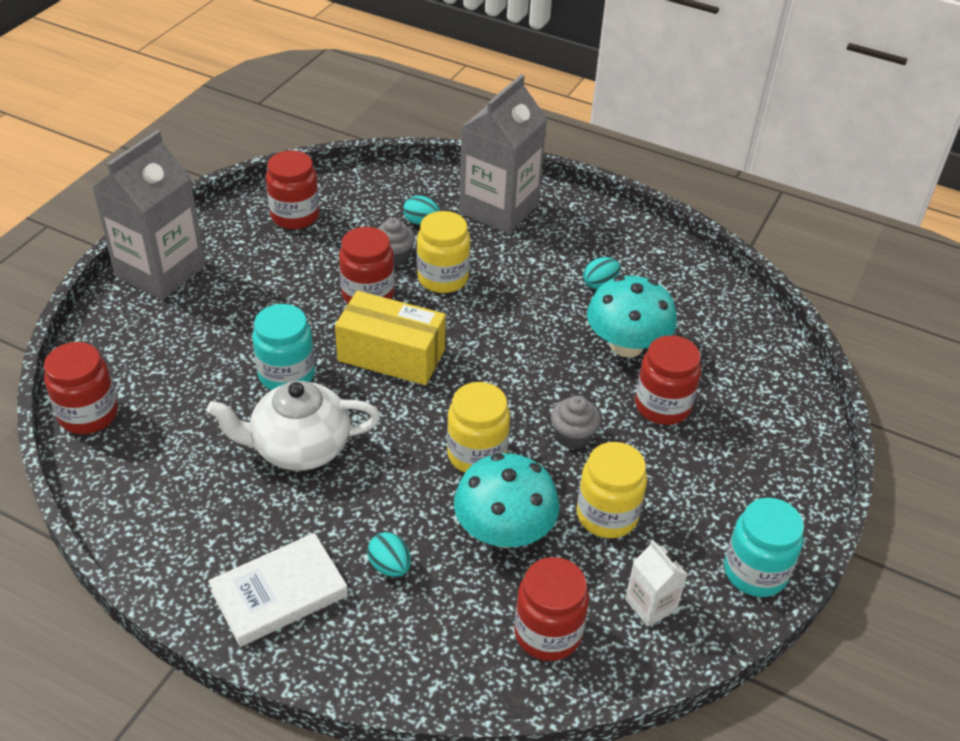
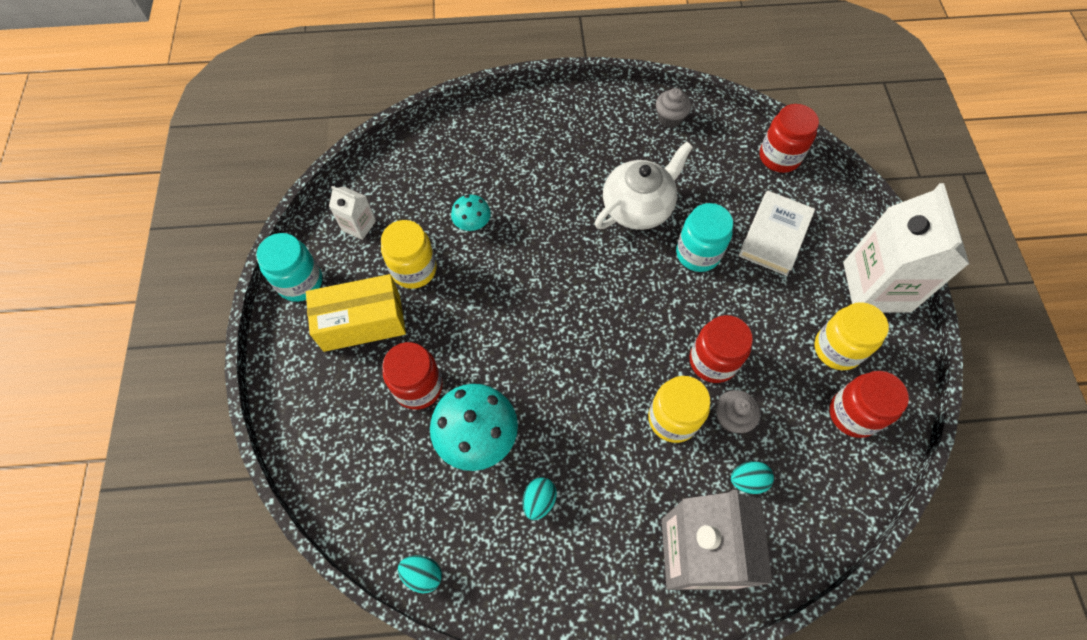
camera: 150 degrees right, 20 degrees up
grey carton [92,130,206,300] -> white carton [843,183,969,313]
white book [208,533,348,647] -> white book moved to [739,191,815,276]
yellow box [335,291,446,385] -> yellow box moved to [306,274,406,352]
turquoise egg [367,532,411,577] -> turquoise egg moved to [398,555,442,593]
yellow jar [447,382,510,473] -> yellow jar moved to [815,302,889,370]
turquoise mushroom [454,453,560,548] -> turquoise mushroom [451,195,491,231], size x0.54
red jar [514,557,589,661] -> none
grey cupcake [551,396,601,449] -> grey cupcake moved to [656,88,691,128]

